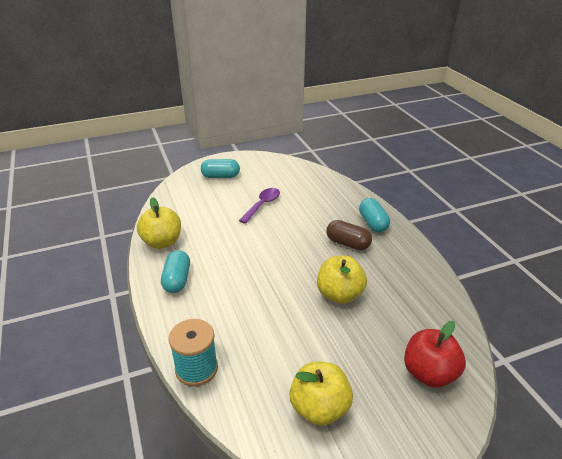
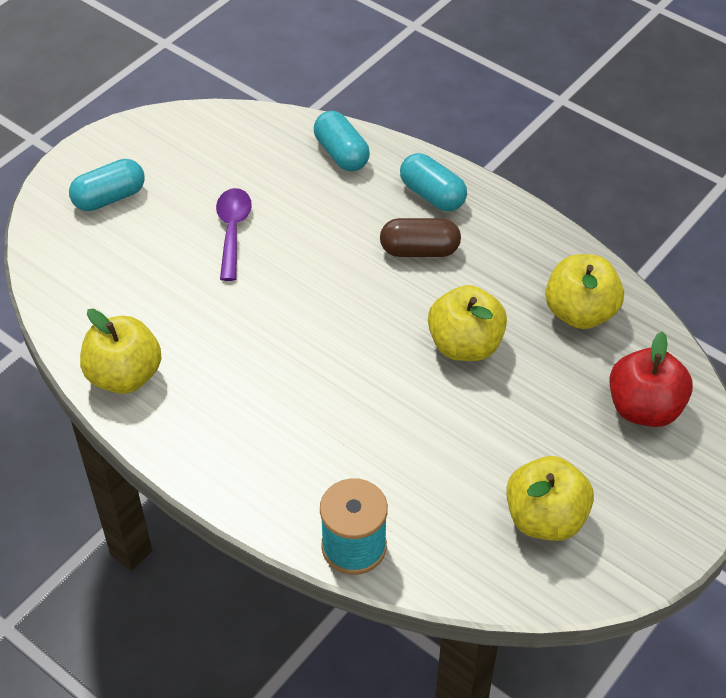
camera: 30 degrees left, 15 degrees up
turquoise capsule [161,250,190,293] -> turquoise capsule moved to [314,111,370,171]
none -> yellow apple [545,254,624,329]

